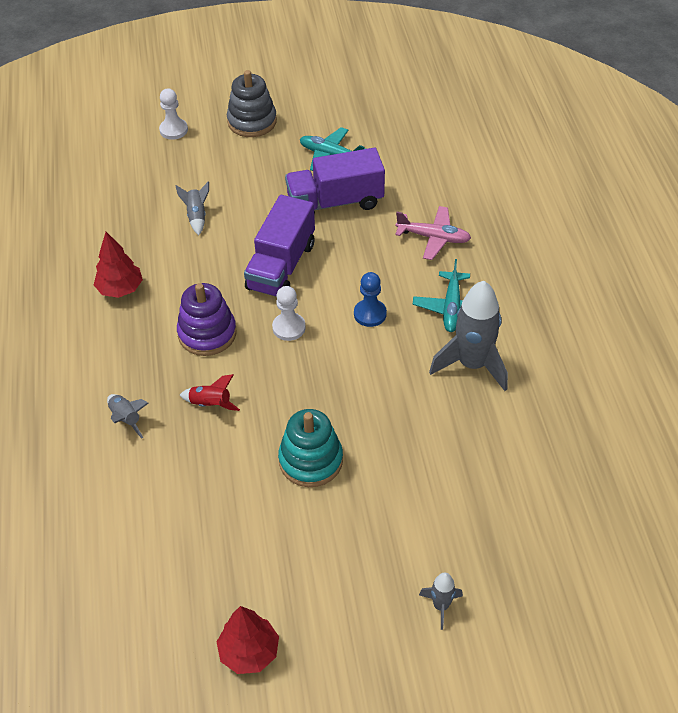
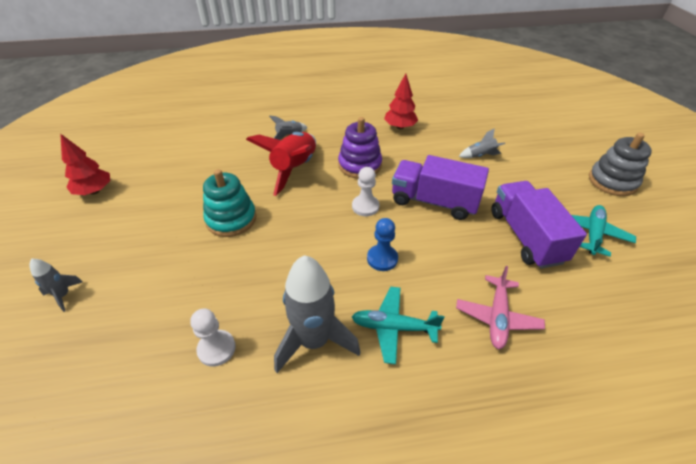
camera: 90 degrees right, 5 degrees down
white pawn [159,88,188,140] -> white pawn moved to [190,308,236,367]
red rocket [180,374,240,411] -> red rocket [246,132,316,196], size x2.09

